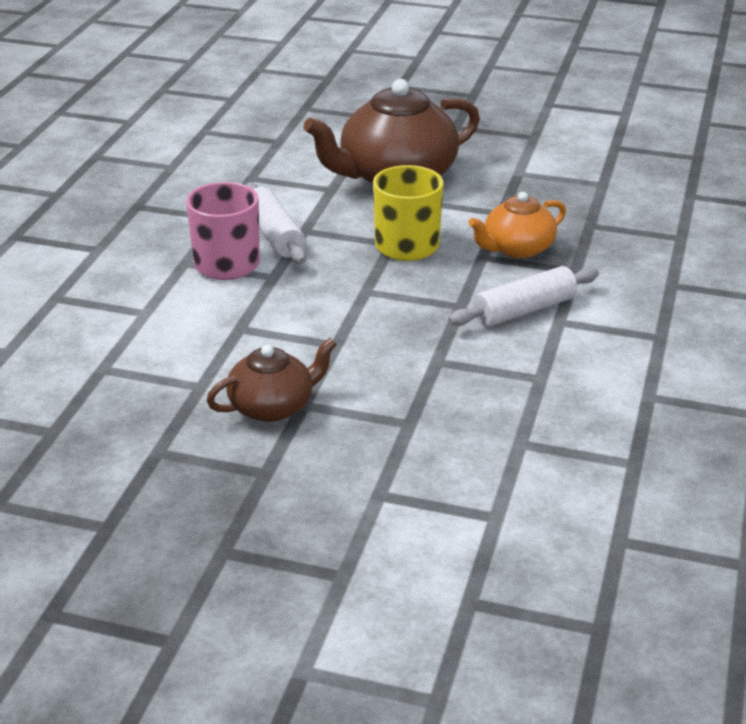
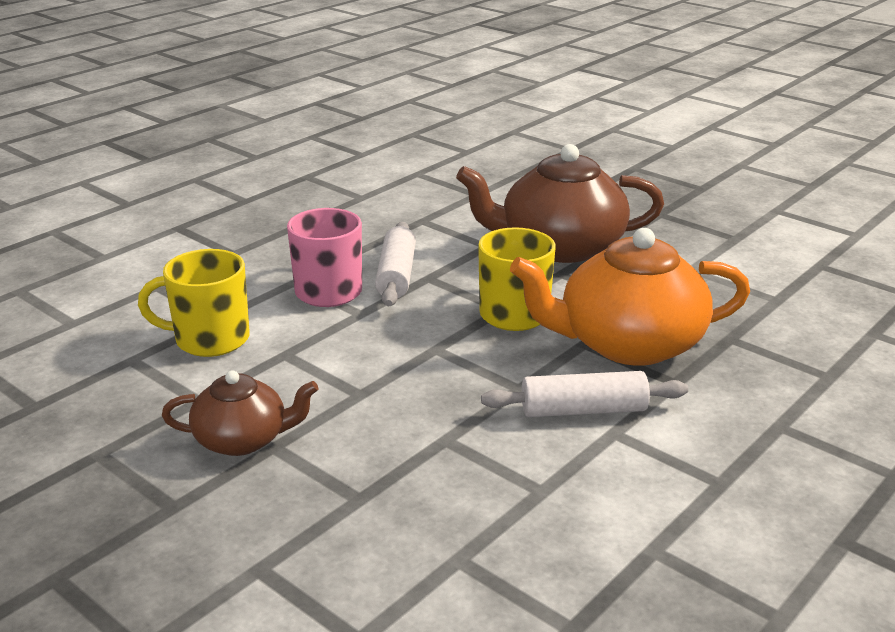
camera: 25 degrees right, 5 degrees down
orange teapot [468,192,566,258] -> orange teapot [510,228,750,366], size x1.78
none -> yellow mug [138,249,250,357]

